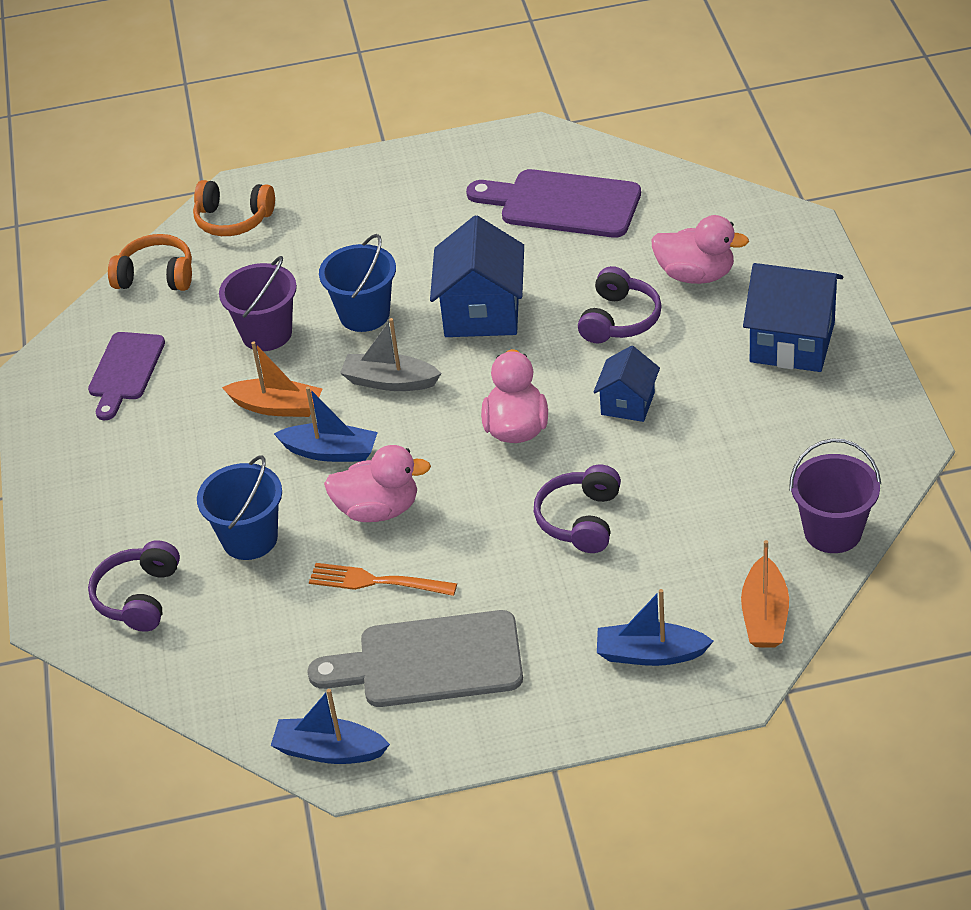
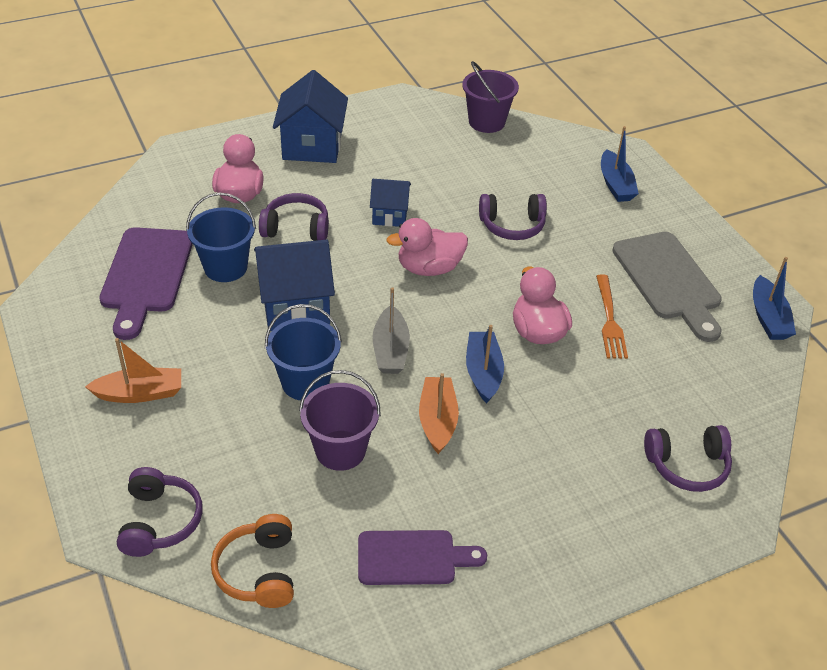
camera: 110 degrees left, 0 degrees up
orange headphones [193,180,275,236] -> purple headphones [117,467,203,557]
blue bucket [197,455,282,560] -> blue bucket moved to [186,192,256,282]
orange boat [741,540,789,648] -> orange boat moved to [85,338,181,403]

